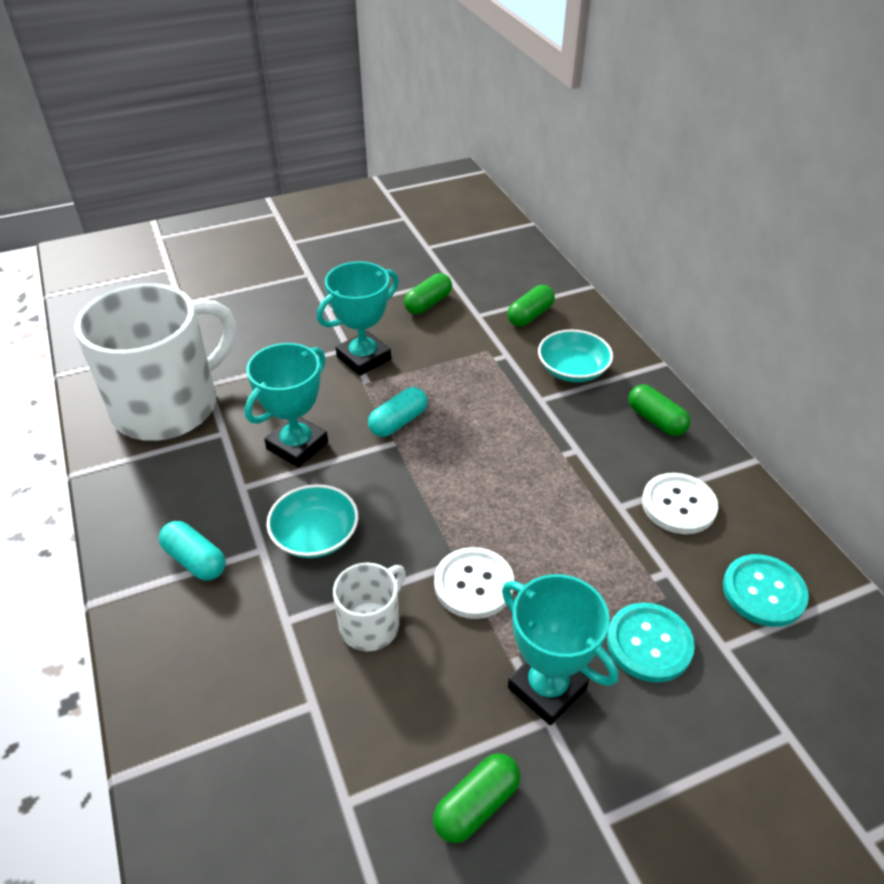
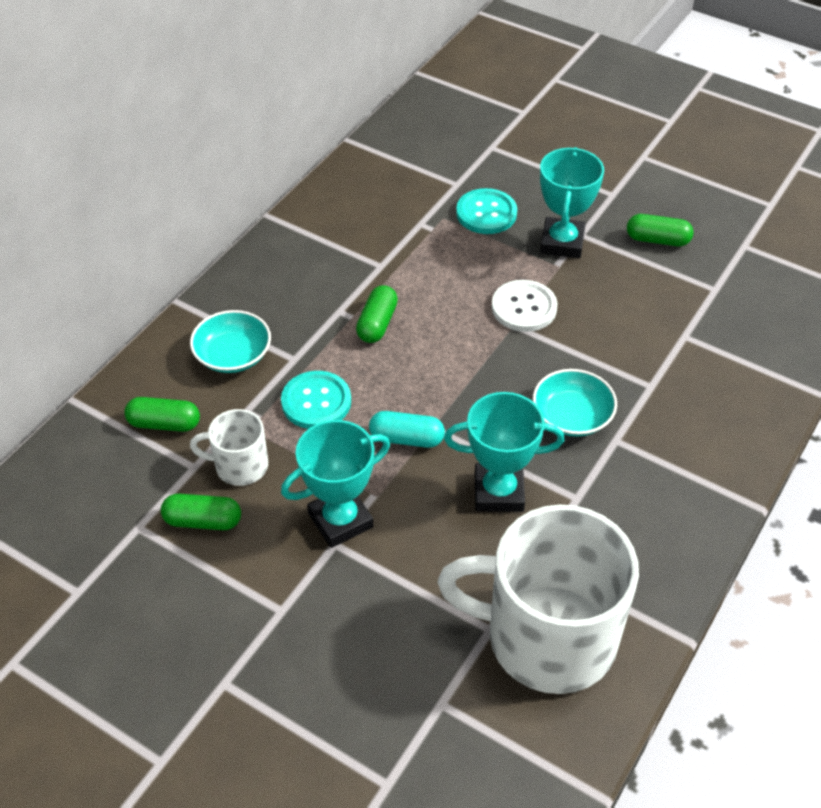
camera: 125 degrees left, 5 degrees up
turquoise capsule [159,521,226,581] -> none
turquoise trophy [317,262,399,376] -> turquoise trophy turned 45 degrees counterclockwise [281,420,390,548]
white mug [333,563,406,651] -> white mug moved to [190,409,268,486]
green capsule [628,385,691,436] -> green capsule moved to [356,285,398,343]
white button [642,473,718,534] -> none
turquoise button [723,554,809,627] -> turquoise button moved to [281,371,351,429]

